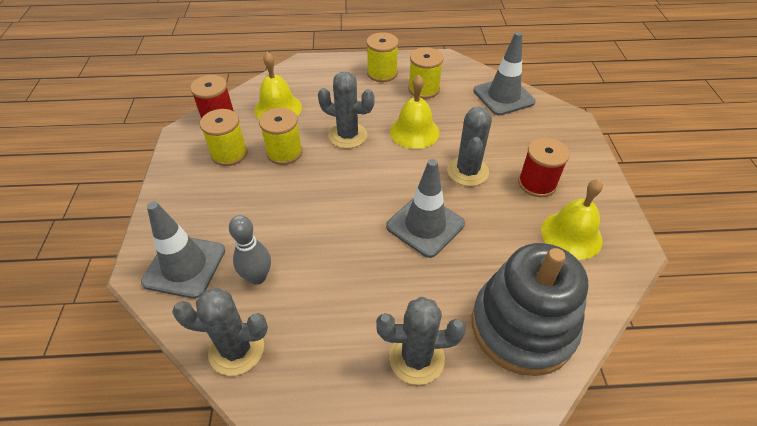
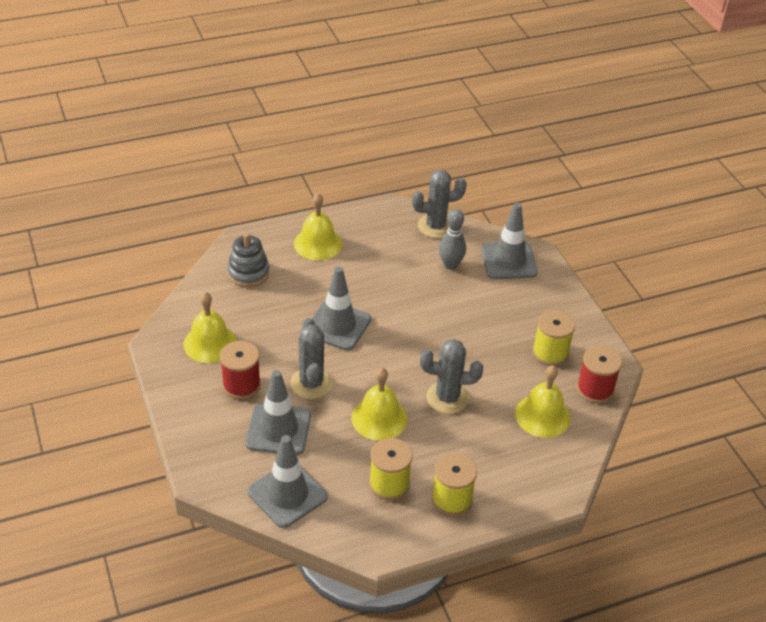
camera: 160 degrees right, 5 degrees down
yellow spool [259,108,303,165] -> none
grey cactus [376,297,466,385] -> yellow bell [294,193,342,260]
grey stacking toy [472,243,588,376] -> grey stacking toy [227,233,270,287], size x0.56
none -> grey traffic cone [245,370,311,455]

